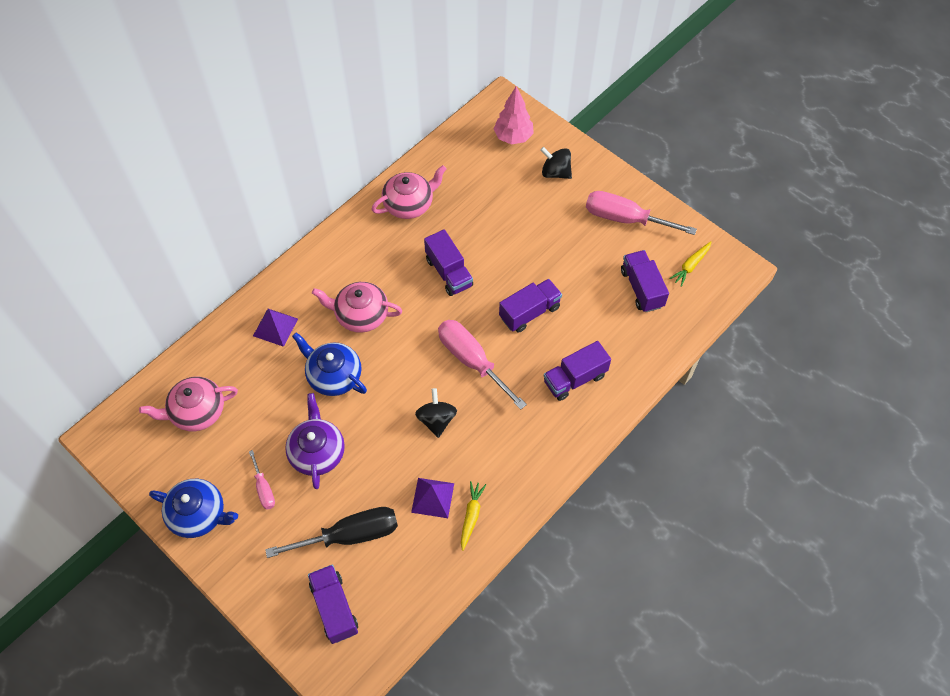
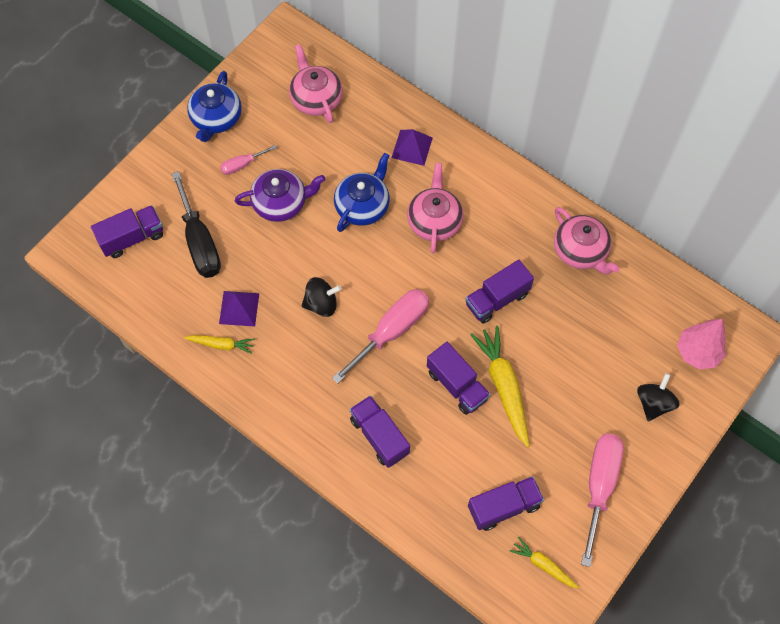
camera: 85 degrees right, 5 degrees up
none -> yellow carrot [470,326,530,447]

